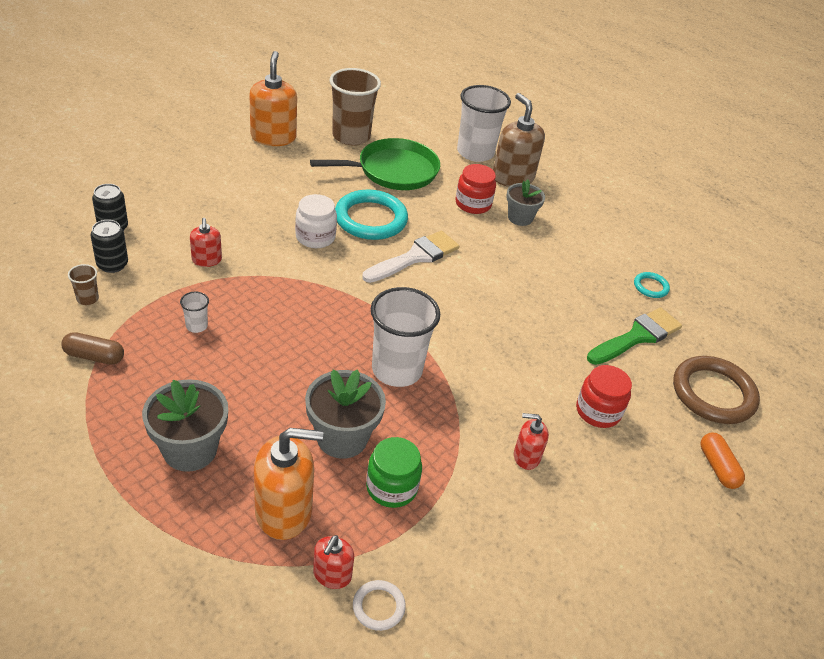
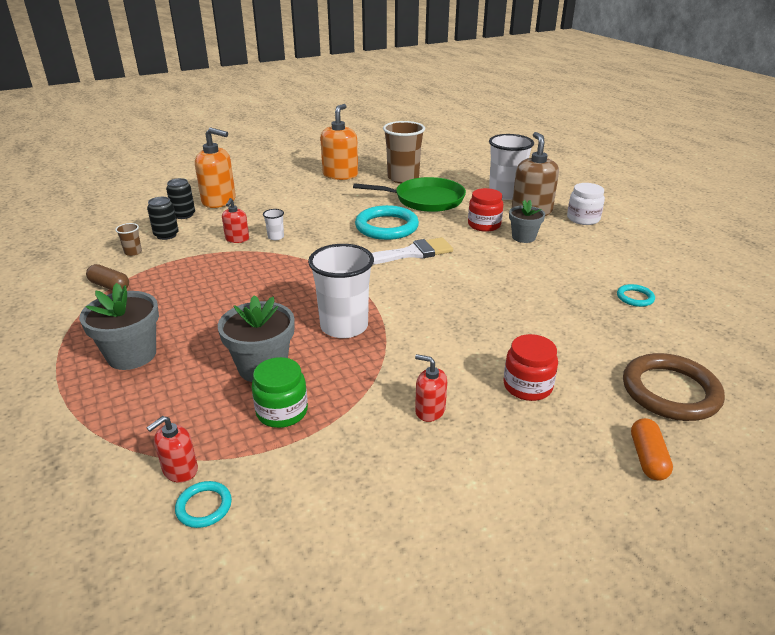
camera: 25 degrees right, 10 degrees down
white cup [180,292,209,333] -> white cup moved to [263,209,284,240]
orange soap dispenser [254,428,323,540] -> orange soap dispenser moved to [195,128,236,208]
white jar [295,194,337,248] -> white jar moved to [567,183,605,225]
white ring [353,580,406,631] -> turquoise ring [175,481,232,528]
green brush [587,307,682,365] -> none

